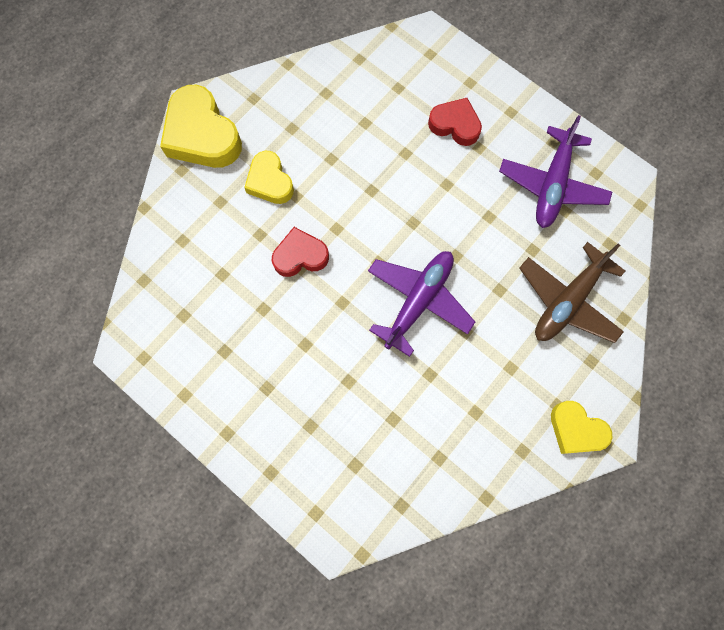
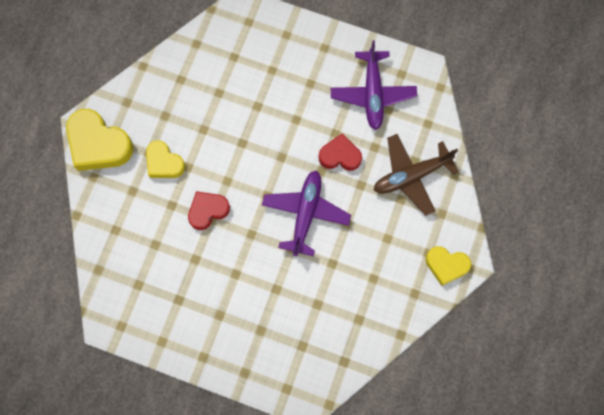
camera: 20 degrees left, 0 degrees up
red heart [428,98,482,146] -> red heart moved to [319,133,362,171]
brown plane [519,242,625,343] -> brown plane turned 45 degrees clockwise [374,134,459,216]

